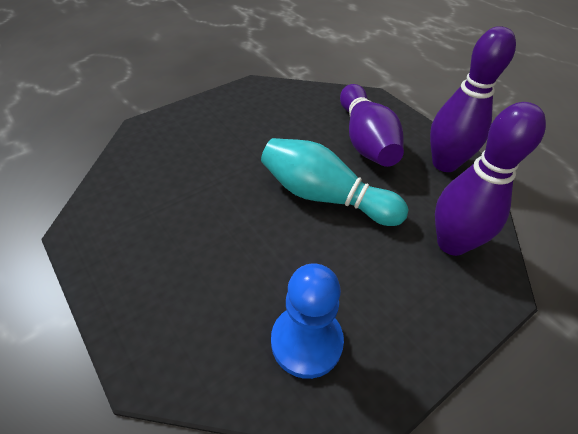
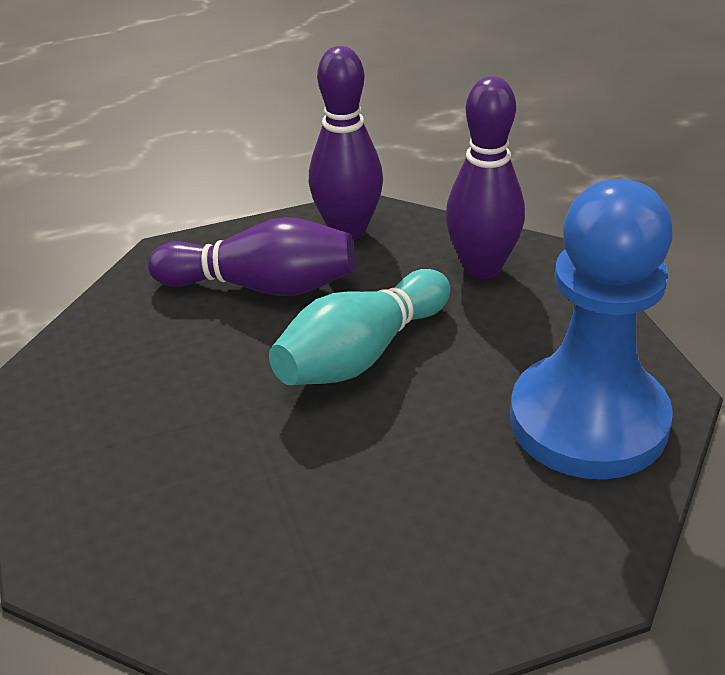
camera: 70 degrees left, 10 degrees down
blue pawn [271,264,344,379] -> blue pawn [510,179,673,479], size x1.74

